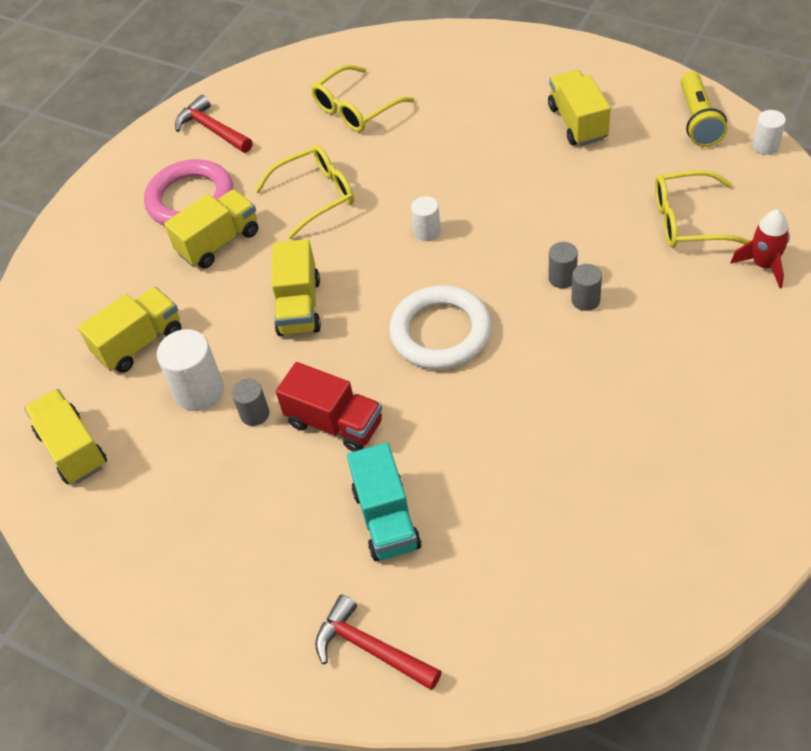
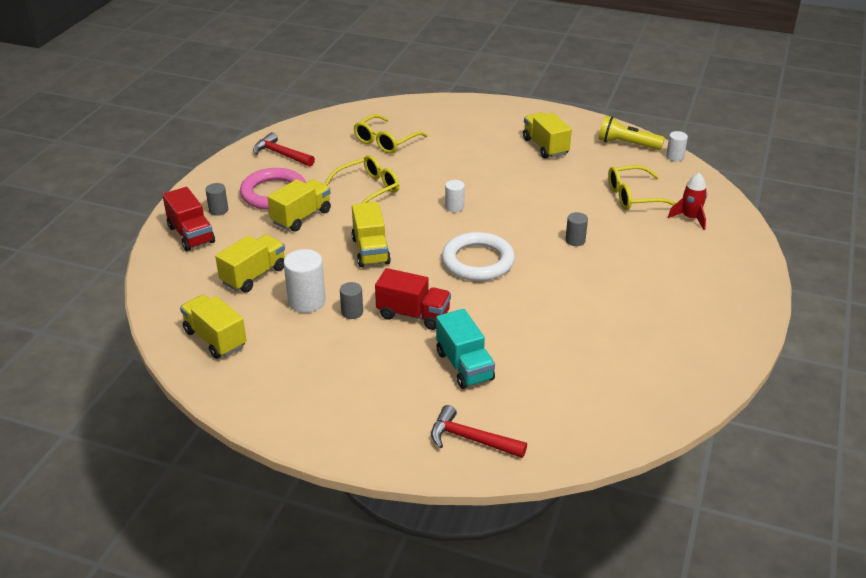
camera: 15 degrees left, 15 degrees down
grey cylinder [548,242,578,288] -> grey cylinder moved to [205,183,228,216]
yellow flashlight [680,72,727,147] -> yellow flashlight turned 120 degrees clockwise [599,116,665,150]
none -> red truck [162,187,215,251]

